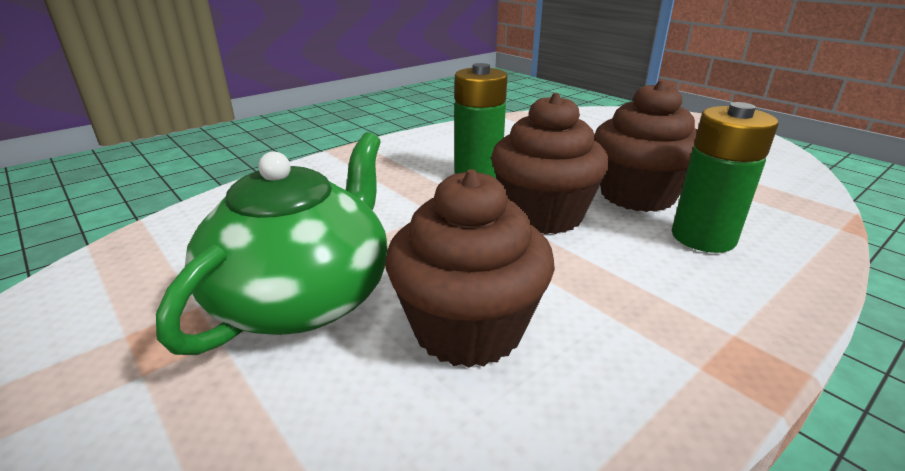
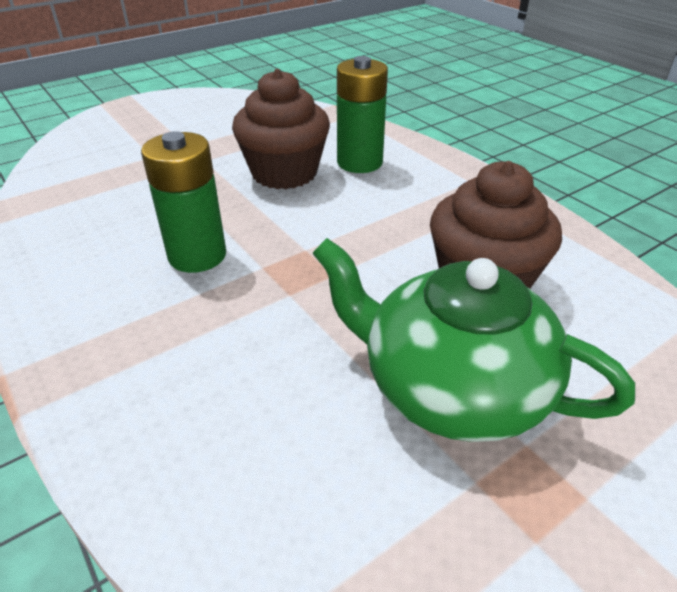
camera: 85 degrees left, 10 degrees up
brown cupcake [491,93,609,234] -> none

